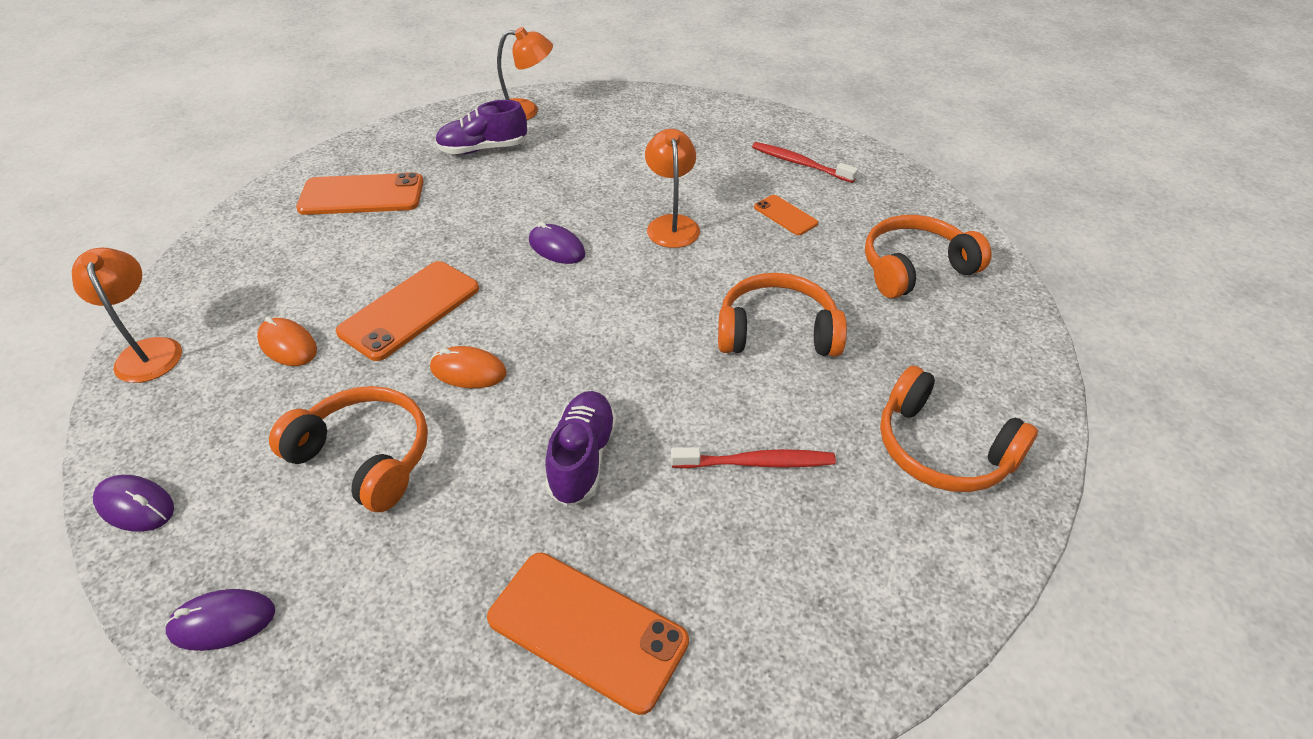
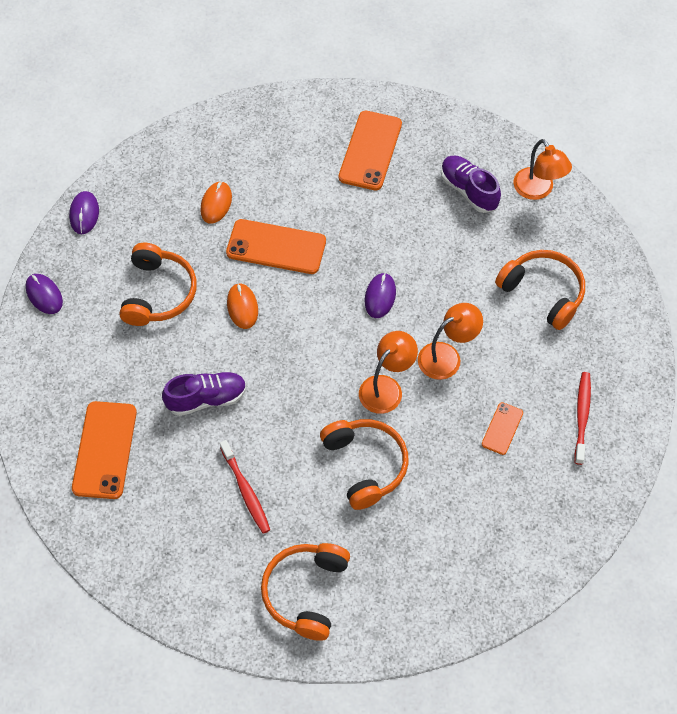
camera: 65 degrees right, 15 degrees up
orange lamp [72,248,182,383] -> orange lamp moved to [359,331,418,414]
orange phone [296,172,424,215] -> orange phone turned 45 degrees clockwise [339,111,402,190]
orange headphones [865,215,992,298] -> orange headphones moved to [495,250,585,330]

